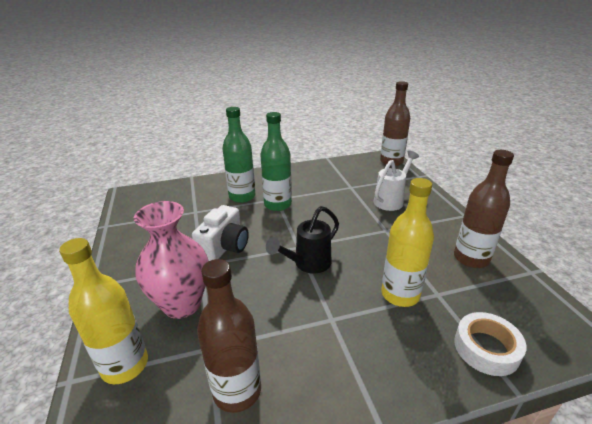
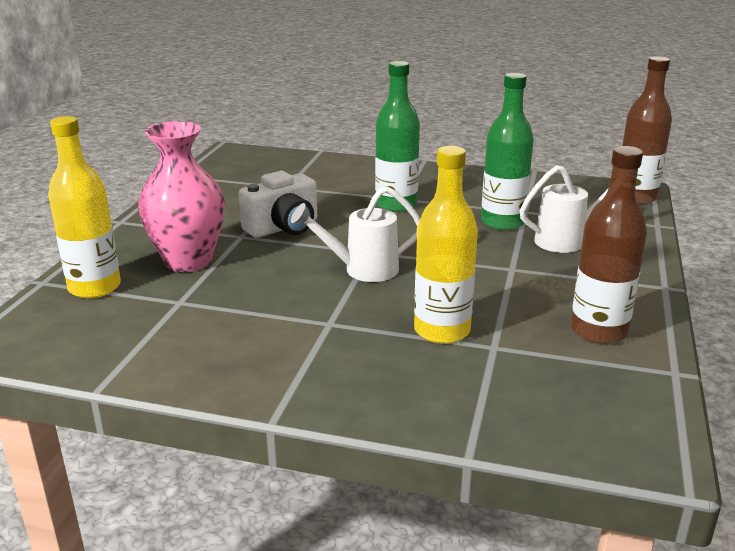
camera: 30 degrees right, 5 degrees down
brown bottle [197,259,261,413] -> none
green bottle [222,107,256,203] -> green bottle moved to [481,73,534,231]
black watering can [266,206,339,274] -> white watering can [291,186,420,282]
white tape [454,312,527,376] -> none

